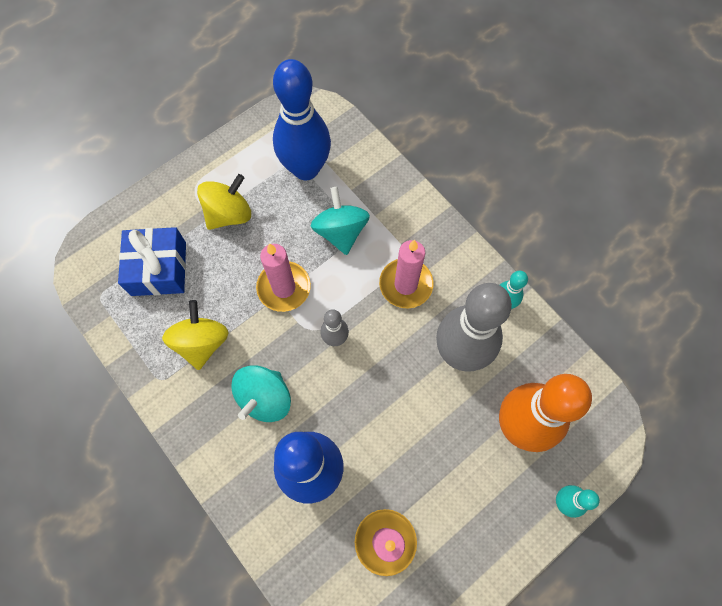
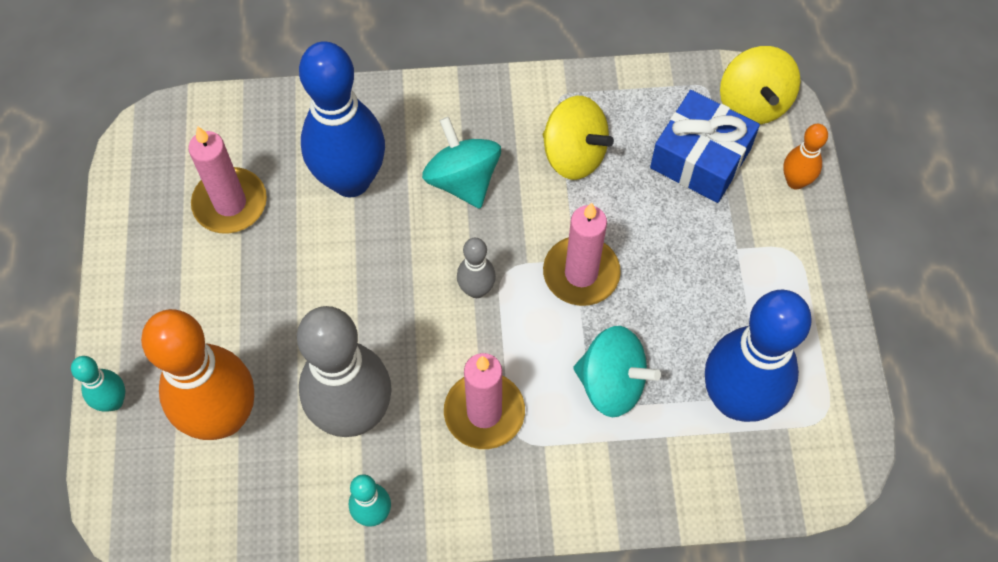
camera: 125 degrees right, 5 degrees down
yellow spinning top [197,174,251,230] -> yellow spinning top moved to [720,46,800,125]
none -> orange bowling pin [783,124,828,190]

